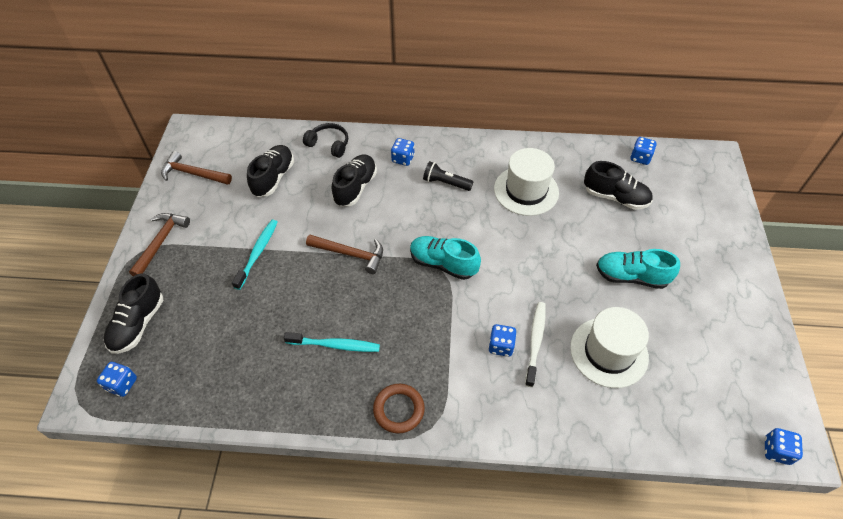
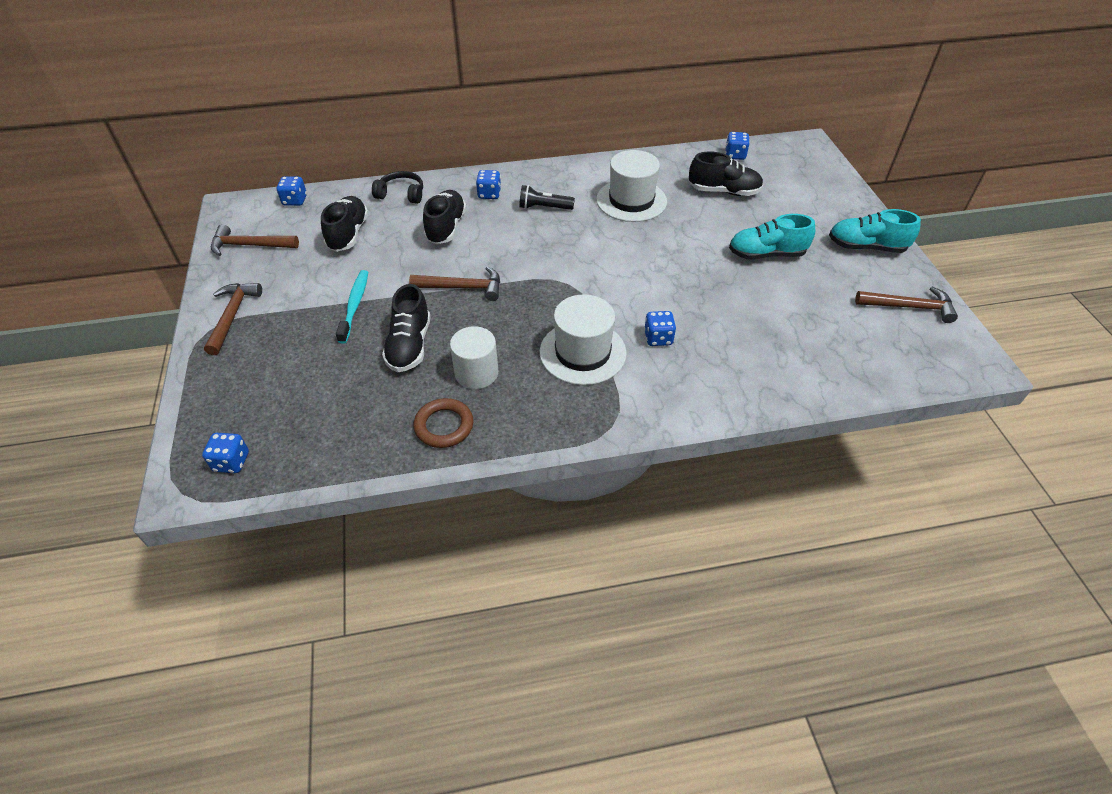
camera: 15 degrees left, 5 degrees down
black shoe [104,273,163,354] -> black shoe moved to [382,284,431,372]
turquoise toothbrush [284,332,380,352] -> white cylinder [450,326,498,389]
brown ring [373,384,425,434] -> brown ring moved to [413,398,473,448]
turquoise shoe [410,236,481,280] -> turquoise shoe moved to [829,209,921,253]
white toothbrush [525,302,546,387] -> none
white hat [570,307,649,388] -> white hat moved to [540,294,627,385]
blue dice [765,428,803,465] -> blue dice moved to [277,176,307,206]
none -> brown hammer [855,287,958,323]

